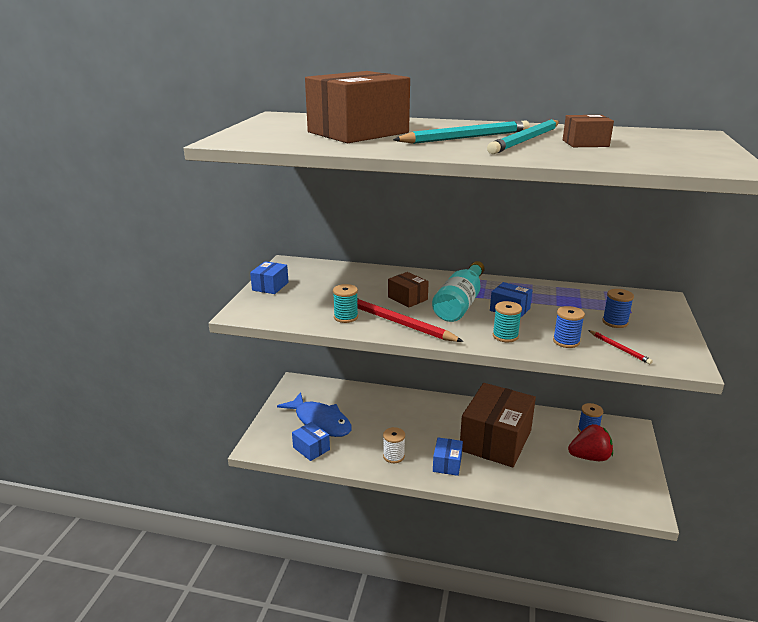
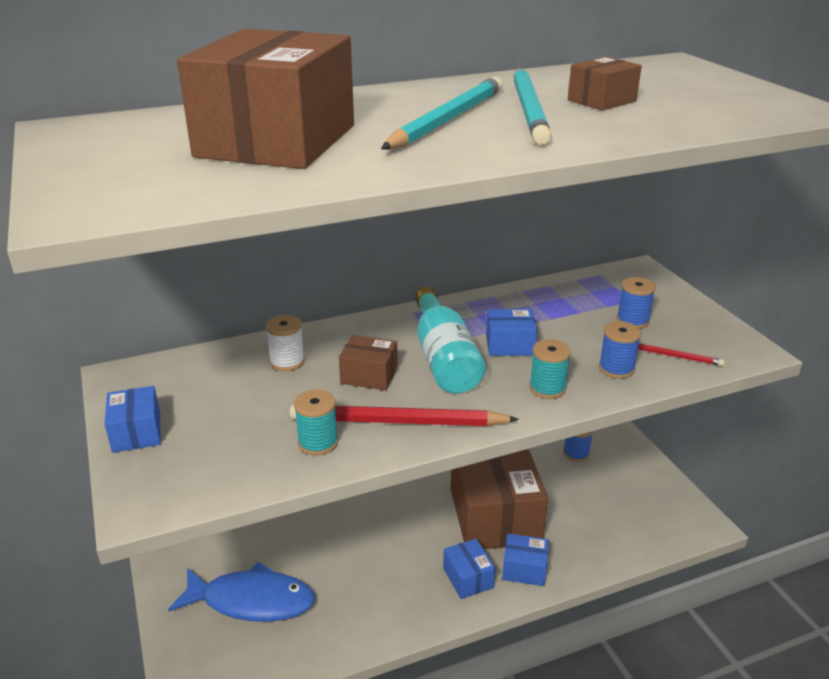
camera: 35 degrees left, 5 degrees up
blue box [292,422,330,461] -> blue box moved to [502,533,549,586]
white spool [383,427,405,463] -> white spool moved to [265,315,305,371]
red strawberry [568,424,613,461] -> none

